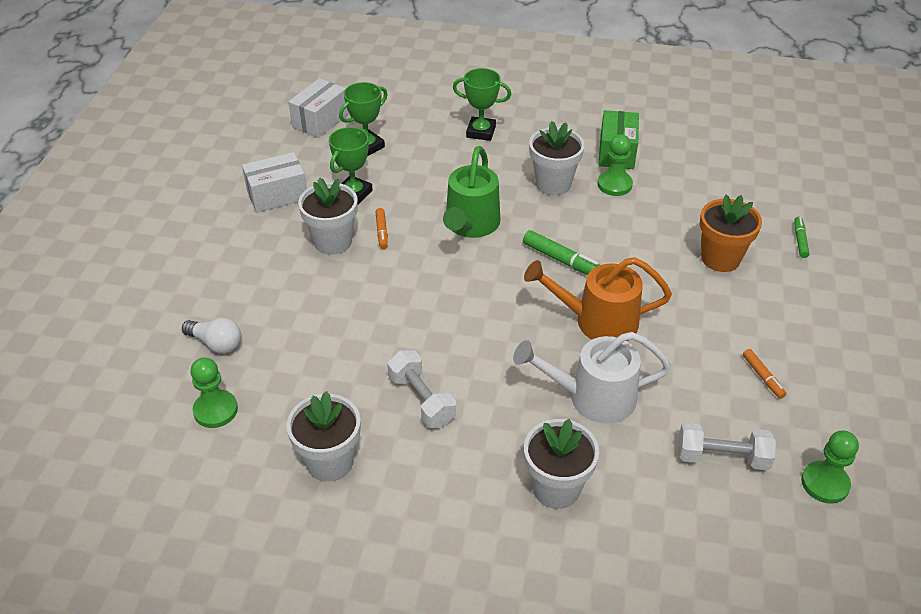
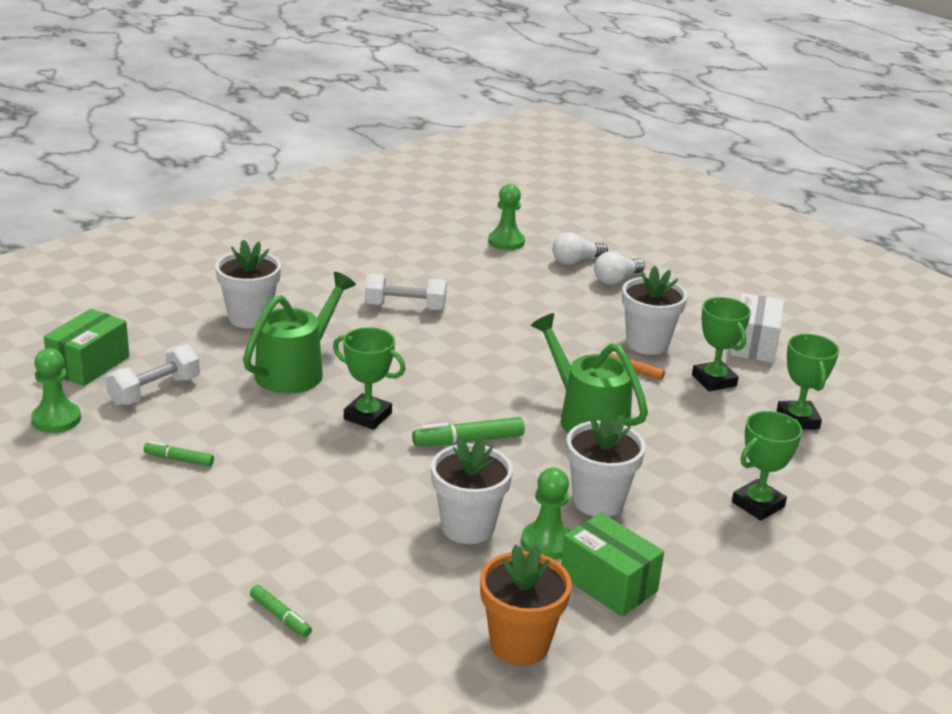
camera: 125 degrees right, 15 degrees down
white flower pot [286,391,361,482] -> white flower pot moved to [431,435,513,544]
white box [288,78,348,138] -> none
white watering can [513,332,671,424] -> green watering can [243,272,356,394]
orange watering can [524,257,672,341] -> green trophy [333,327,406,430]
orange flower pot [700,195,762,272] -> orange flower pot moved to [480,545,572,665]
orange marker [743,349,786,399] -> green marker [143,441,214,467]
none -> green box [44,309,129,386]
none -> white light bulb [594,251,645,285]

